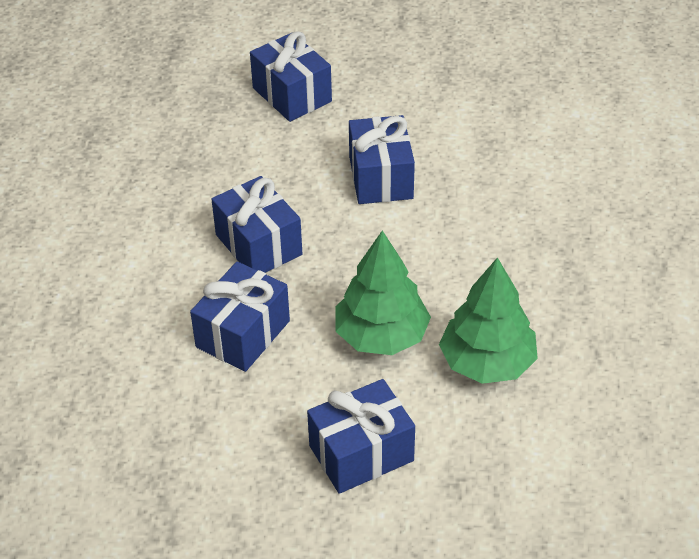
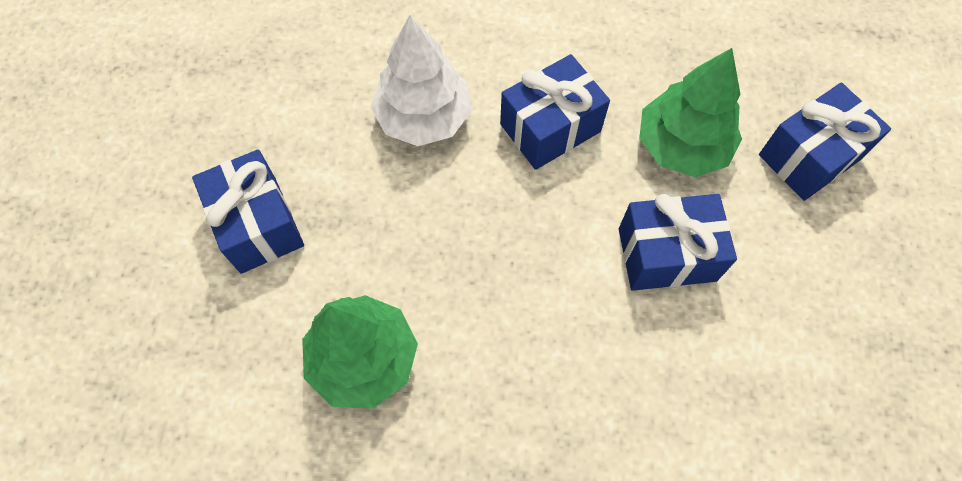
camera: 90 degrees right, 20 degrees up
blue gift [190,261,290,372] -> white tree [371,15,471,146]
green tree [335,231,431,355] -> green tree moved to [639,48,742,177]

